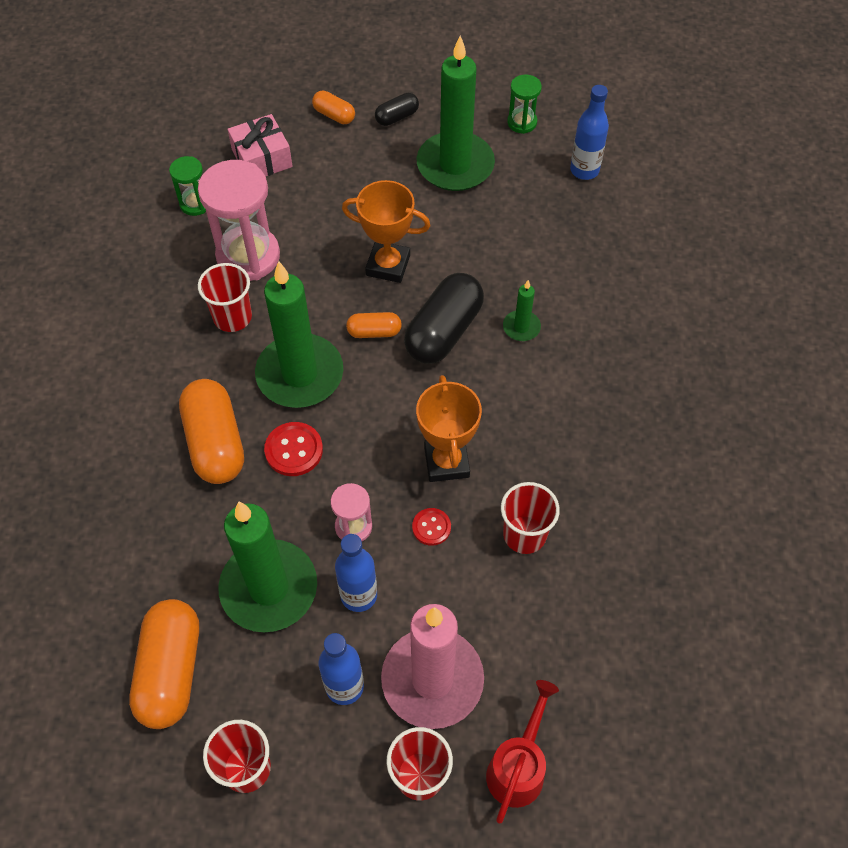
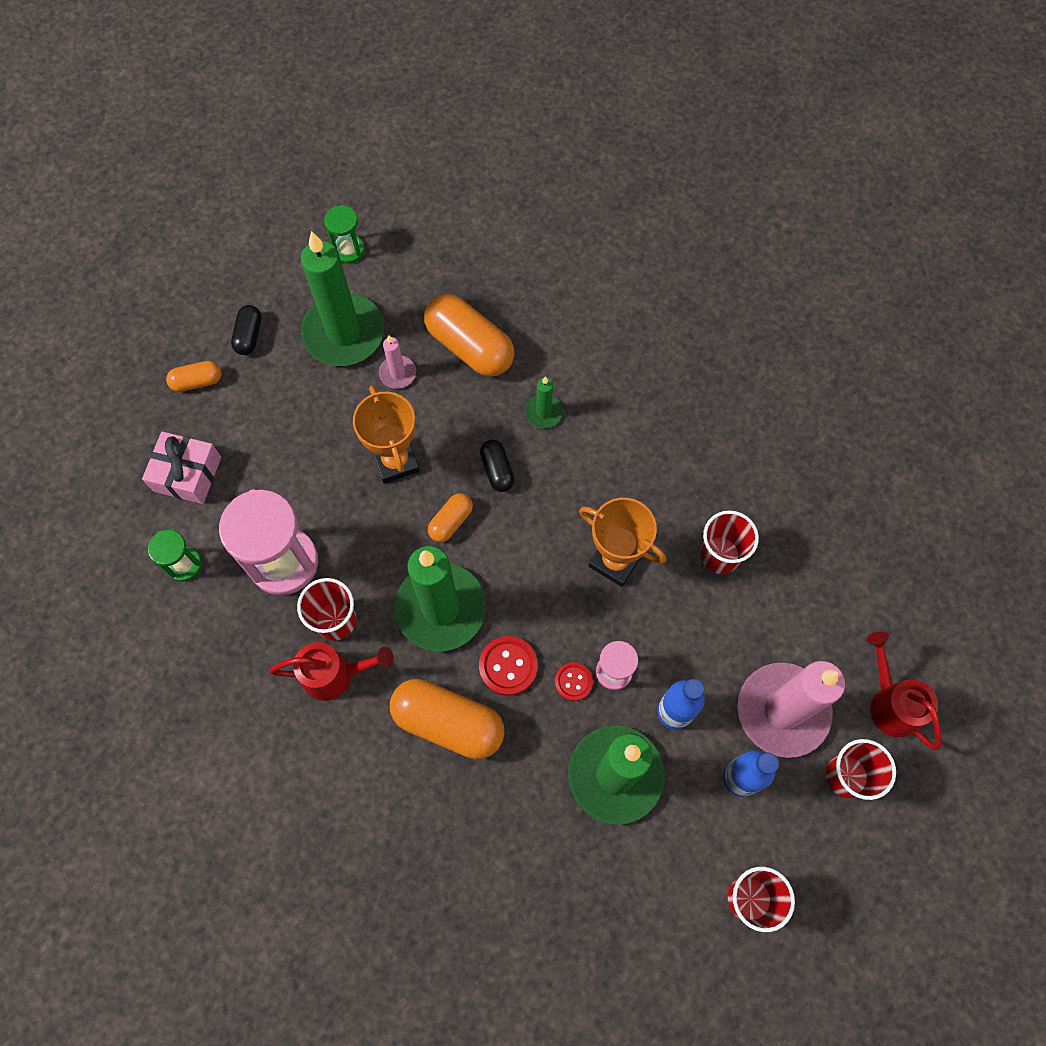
camera: 50 degrees left, 10 degrees up
orange capsule [129,599,199,729] -> orange capsule moved to [424,294,514,377]
orange trophy [342,180,431,283] -> orange trophy turned 75 degrees counterclockwise [353,386,420,484]
black capsule [404,273,484,364] -> black capsule [480,440,515,492], size x0.51
red button [412,508,451,546] -> red button moved to [555,662,593,701]
blue bottle [570,85,609,180] -> none
none -> red watering can [269,642,394,701]
none -> pink candle [379,335,416,389]

